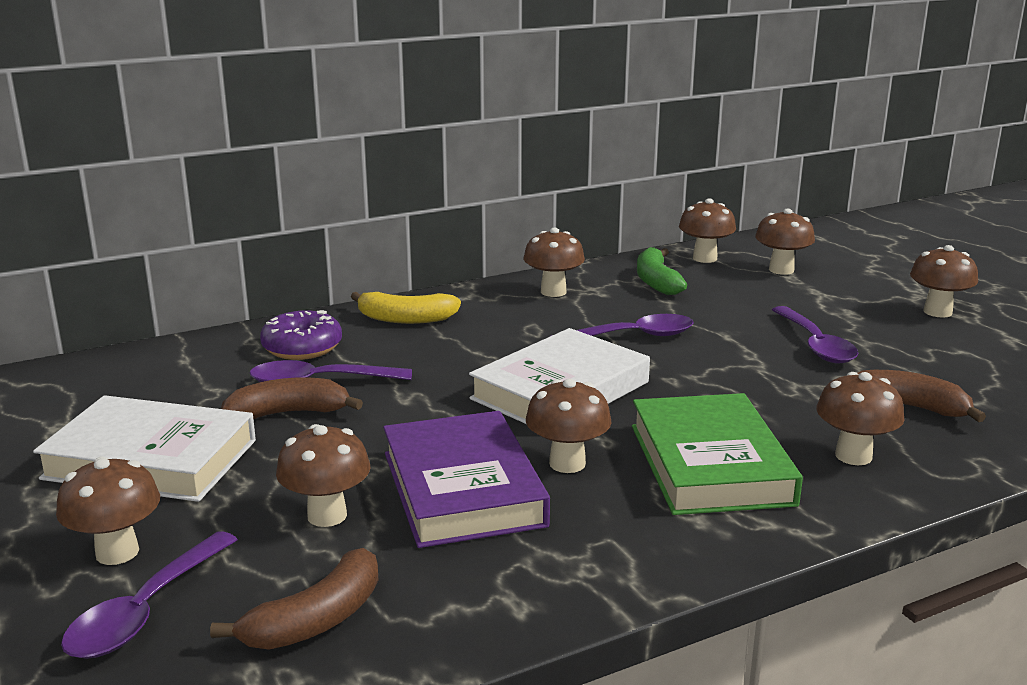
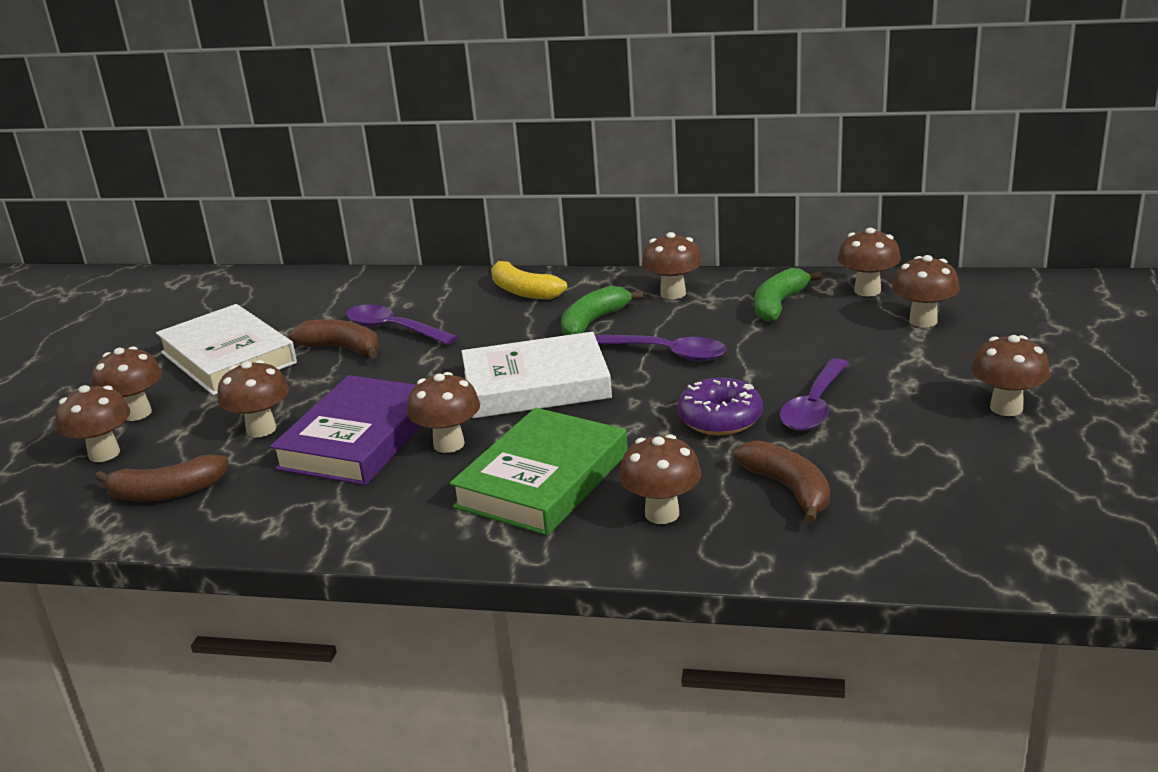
camera: 40 degrees right, 5 degrees up
purple spoon [61,531,238,659] -> brown mushroom [56,385,130,462]
purple donut [260,310,342,360] -> purple donut moved to [677,377,763,435]
none -> green banana [561,286,643,335]

